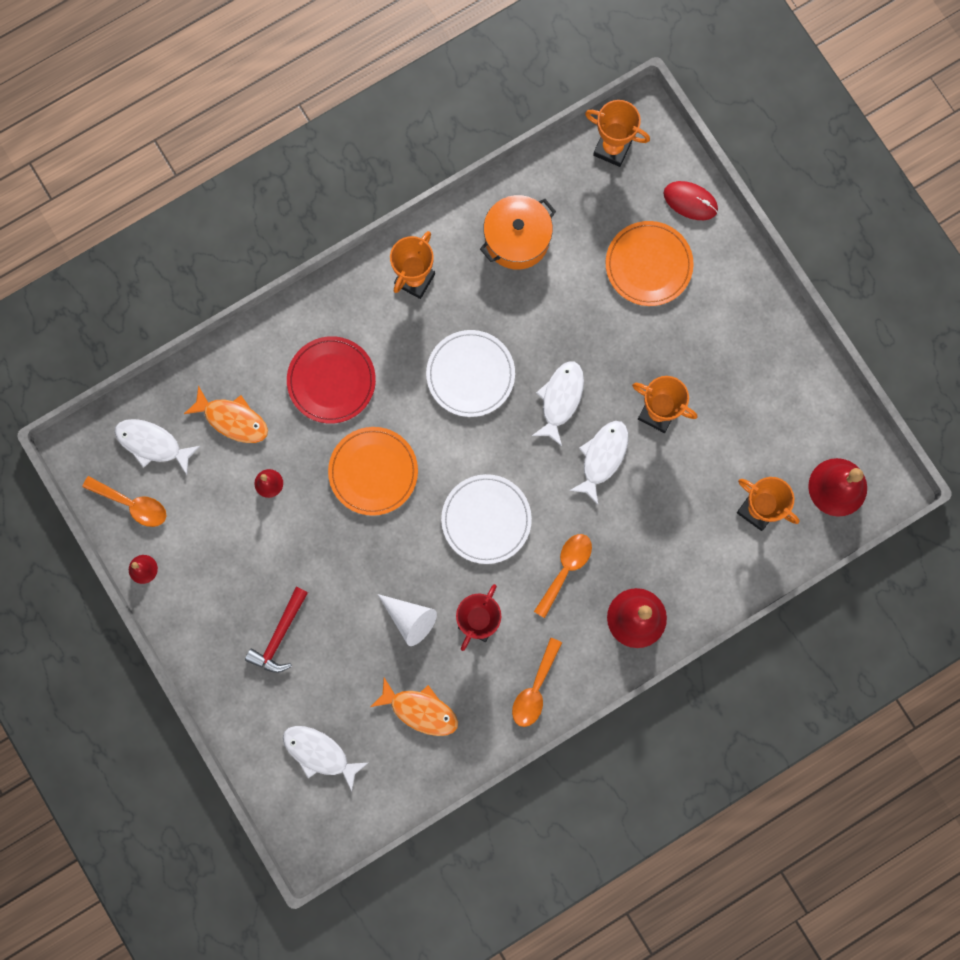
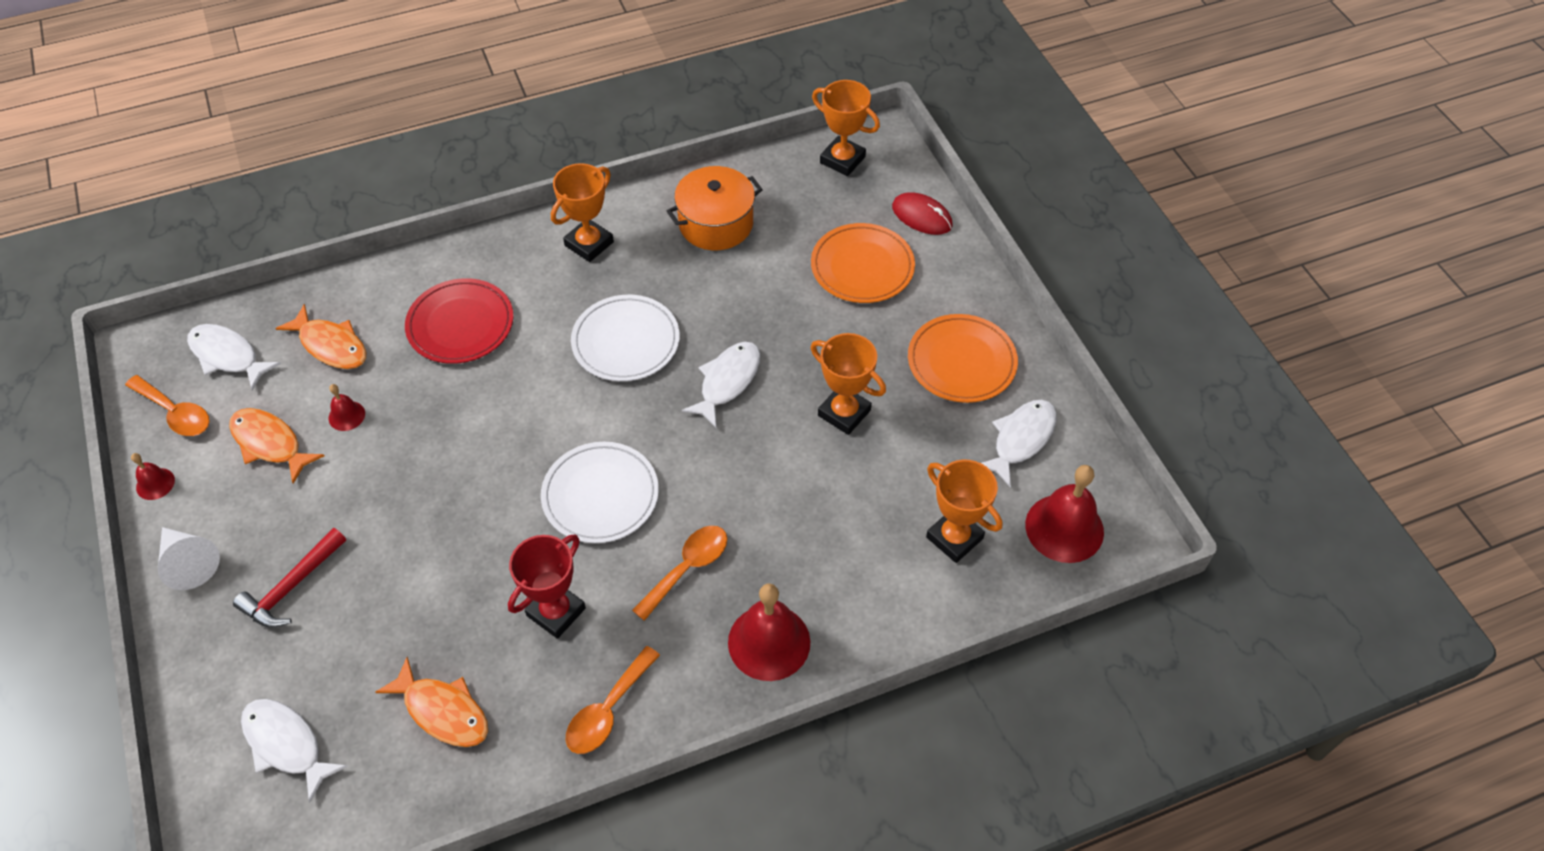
camera: 10 degrees right, 25 degrees down
orange plate [328,427,418,516] -> orange plate moved to [908,314,1018,403]
white cone [378,594,437,646] -> white cone moved to [158,527,220,590]
white fish [569,421,628,504] -> white fish moved to [981,399,1057,488]
none -> orange fish [229,408,325,484]

